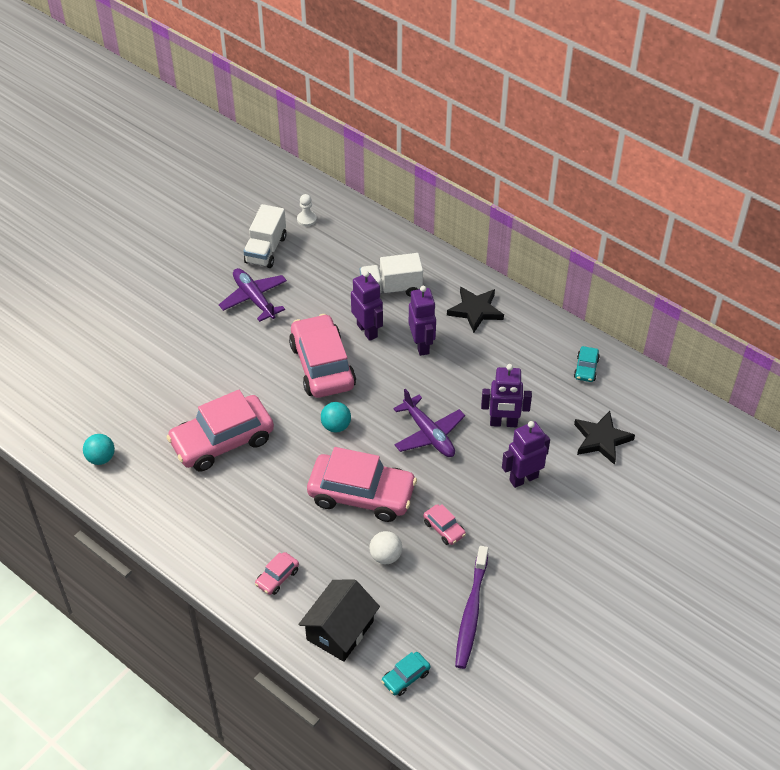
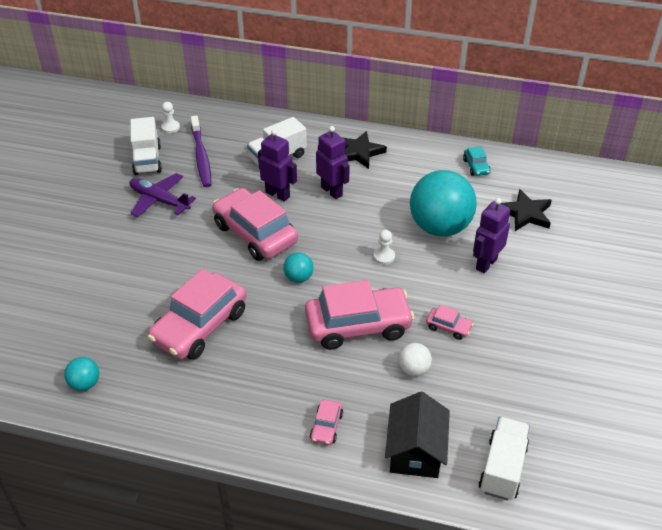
camera: 25 degrees left, 5 degrees down
turquoise car [381,652,431,696] -> white truck [479,417,530,501]
purple plane [393,388,465,457] -> white pawn [374,230,395,265]
purple toothbrush [455,546,488,669] -> purple toothbrush moved to [191,115,212,187]
purple robot [481,364,532,427] -> turquoise ball [410,170,477,237]

